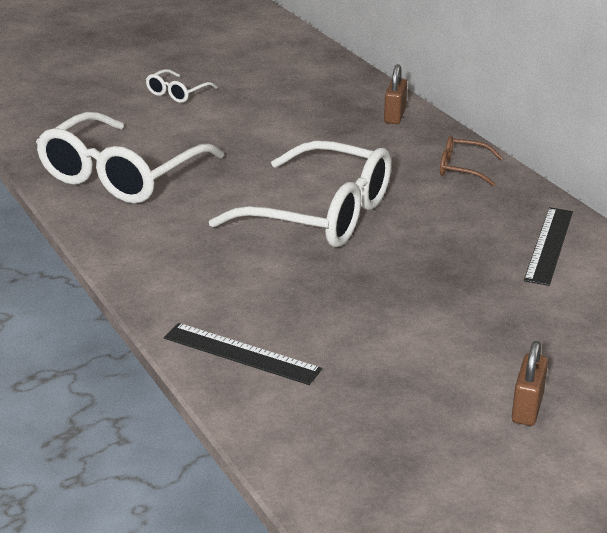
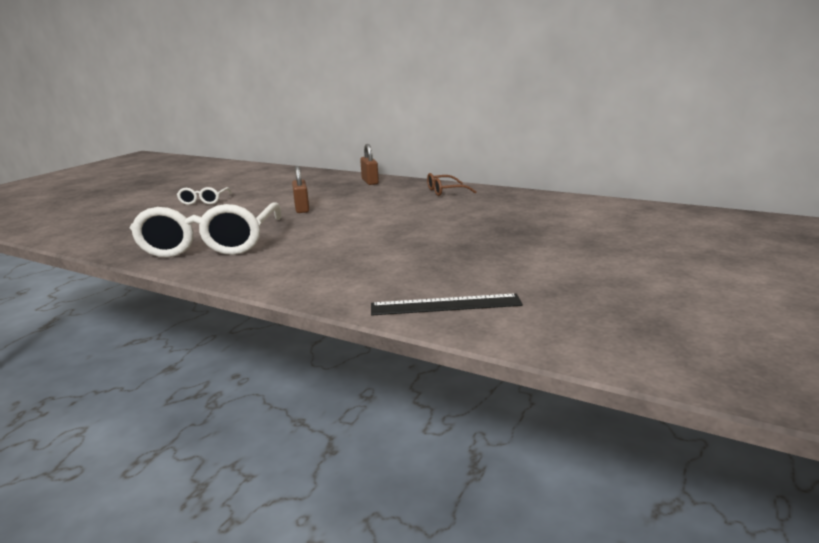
camera: 30 degrees left, 10 degrees down
white glasses [209,140,391,247] -> none
brown padlock [512,341,548,426] -> brown padlock moved to [292,166,309,213]
black ruler [524,207,573,286] -> none

